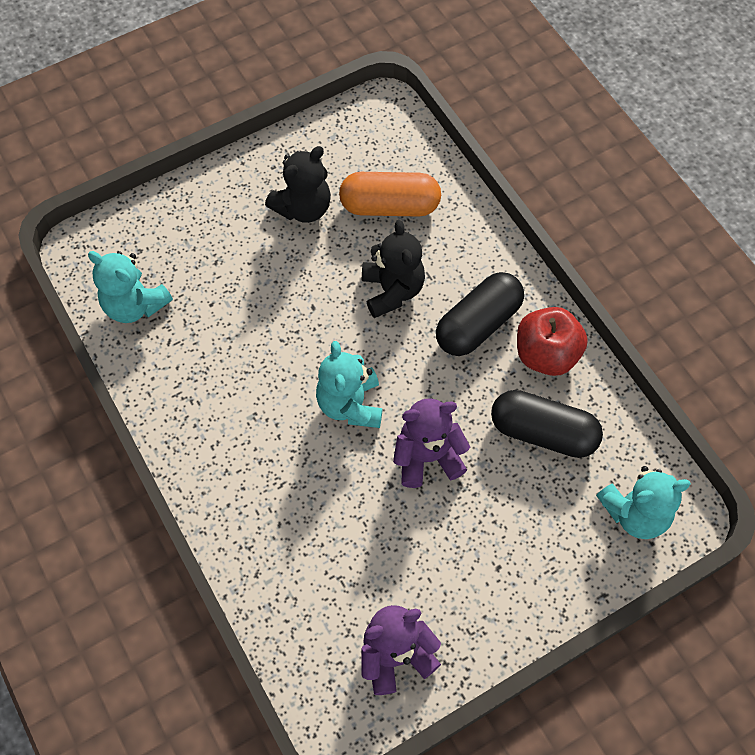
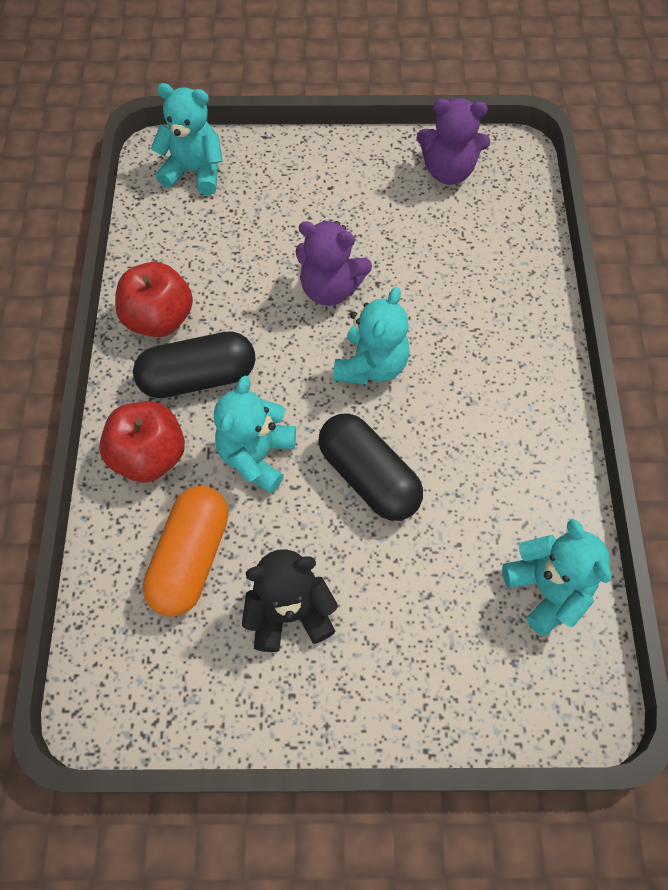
camera: 150 degrees left, 0 degrees up
orange capsule [339,172,441,217] -> orange capsule turned 75 degrees clockwise [142,486,229,617]
black teddy bear [362,220,425,318] -> turquoise teddy bear [214,376,296,494]
black capsule [491,390,603,458] -> black capsule moved to [318,413,423,521]
none -> red apple [99,401,185,483]

